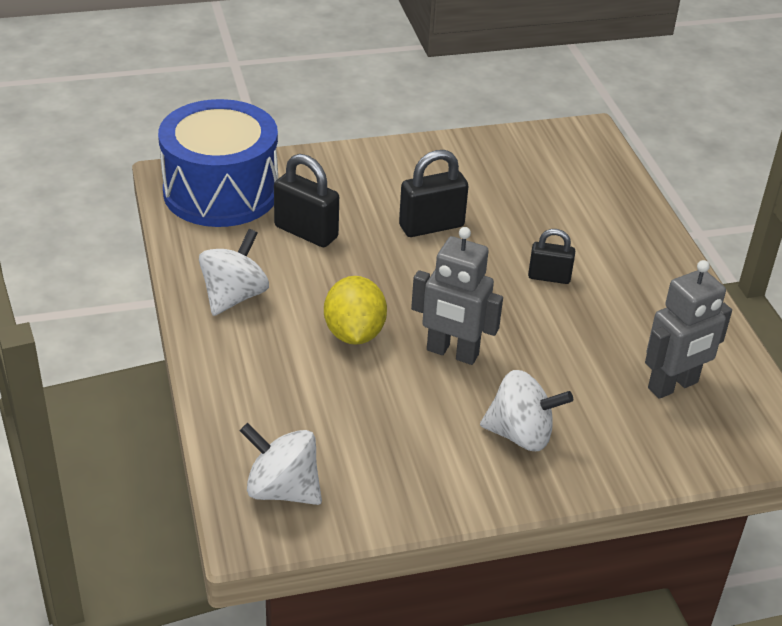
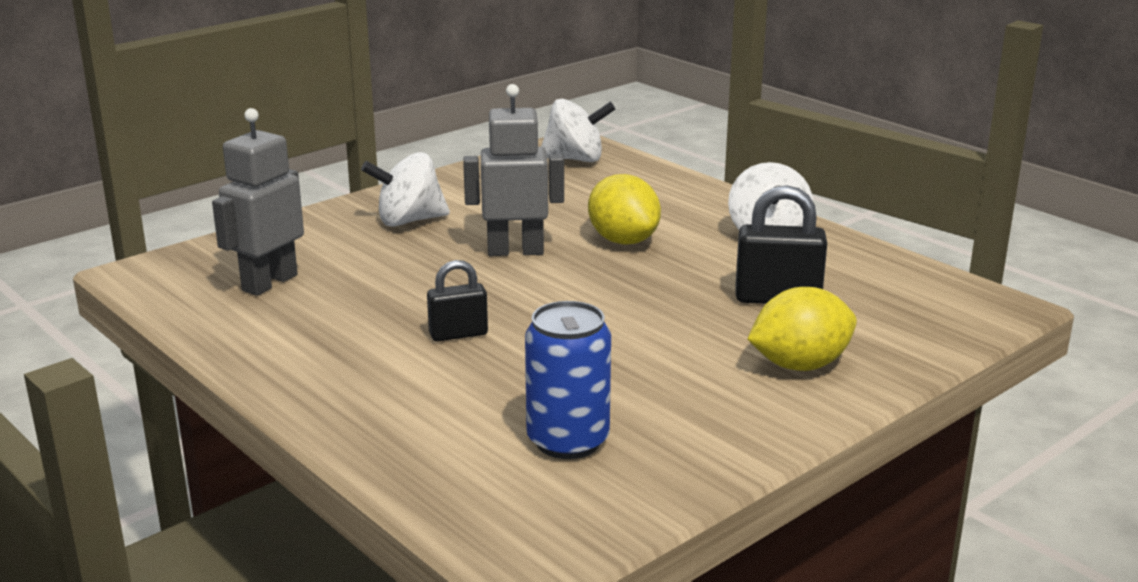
camera: 155 degrees right, 15 degrees down
blue drum [158,99,278,227] -> none
black padlock [399,150,468,237] -> none
none -> blue can [525,301,611,459]
none -> yellow lemon [747,287,857,371]

